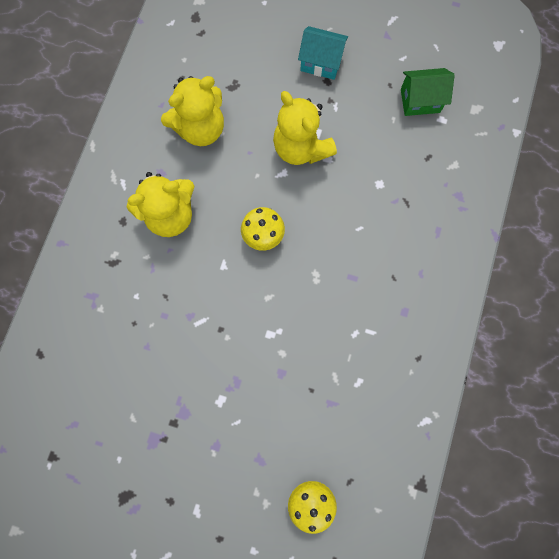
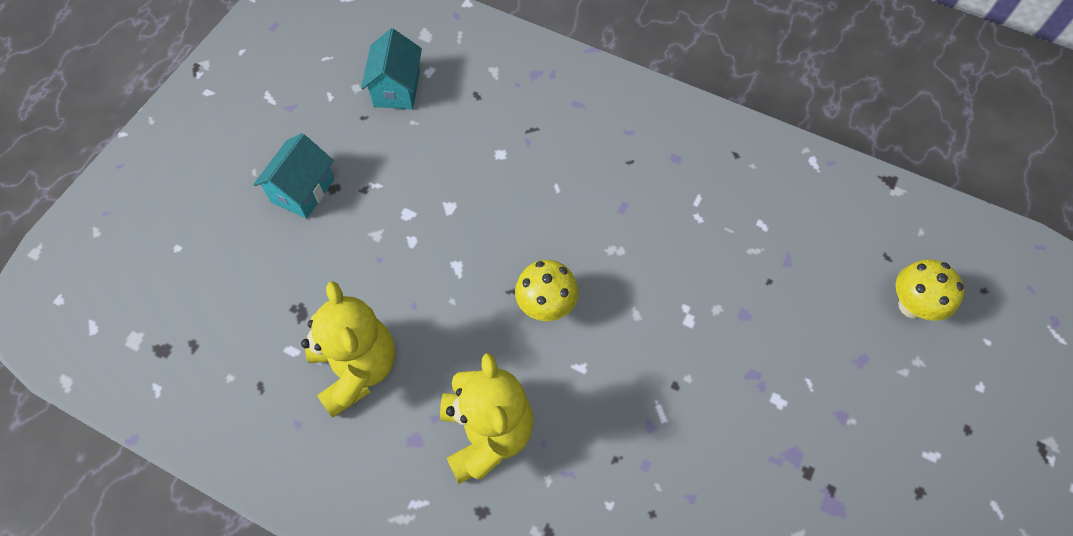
camera: 80 degrees left, 15 degrees down
yellow teddy bear [273,91,337,165] -> none
green house [401,68,455,116] -> turquoise house [361,28,422,109]

